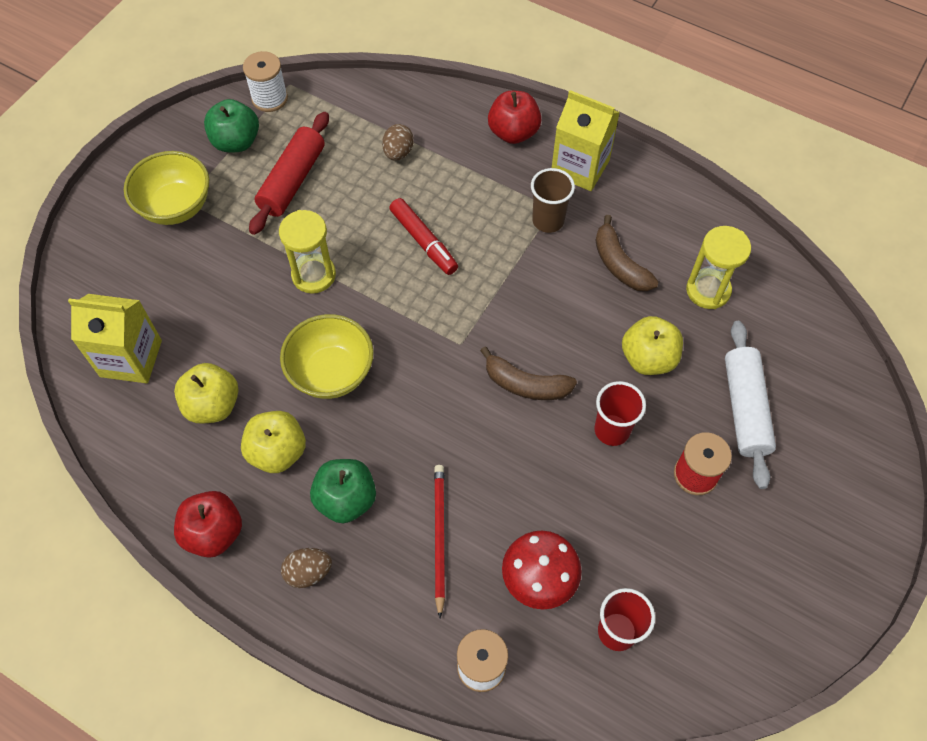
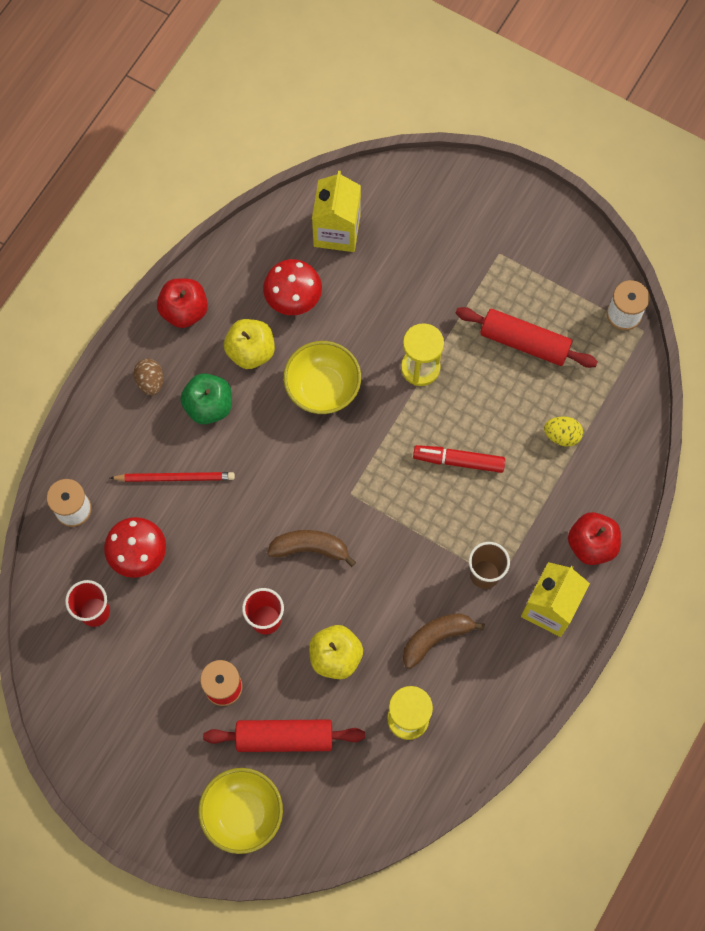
camera: 90 degrees right, 10 degrees up
yellow bowl [124,151,209,225] -> yellow bowl moved to [198,768,283,854]
yellow apple [174,363,239,424] -> red mushroom [263,259,322,315]
green apple [204,99,259,153] -> none
brown egg [382,124,414,161] -> yellow egg [544,417,583,446]
red marker [389,198,458,275] -> red marker turned 45 degrees clockwise [413,445,505,473]
brown banana [480,346,577,400] -> brown banana turned 75 degrees clockwise [267,530,356,567]
white rolling pin [725,321,776,489] -> red rolling pin [203,719,365,752]

